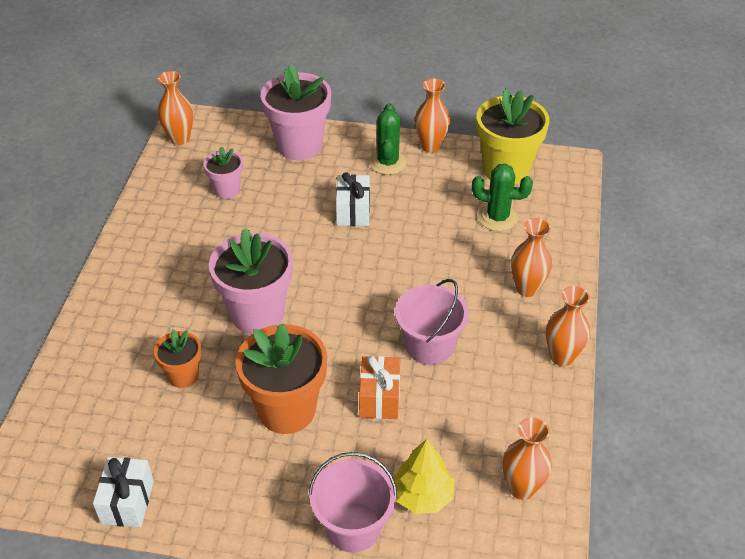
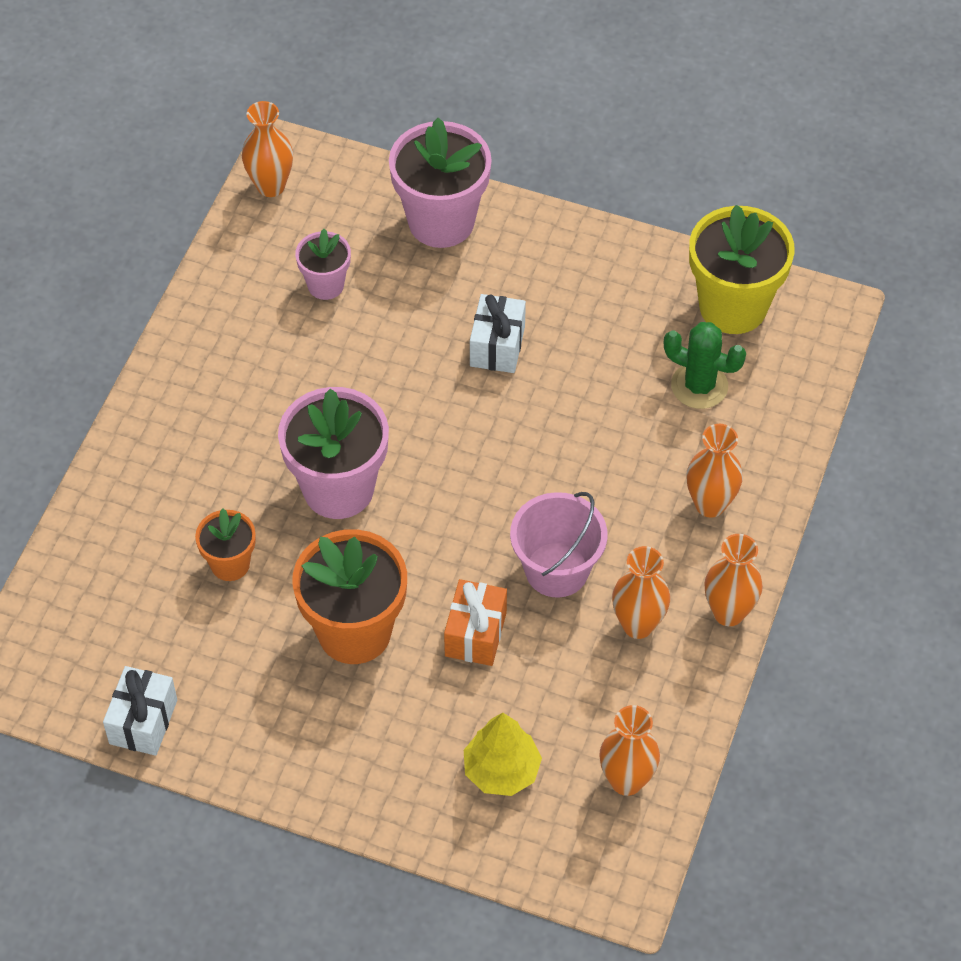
camera: 10 degrees right, 10 degrees up
pink bucket [308,452,397,552] -> none
green cactus [369,103,407,175] -> none
orange vase [415,78,450,153] -> orange vase moved to [612,546,670,639]

